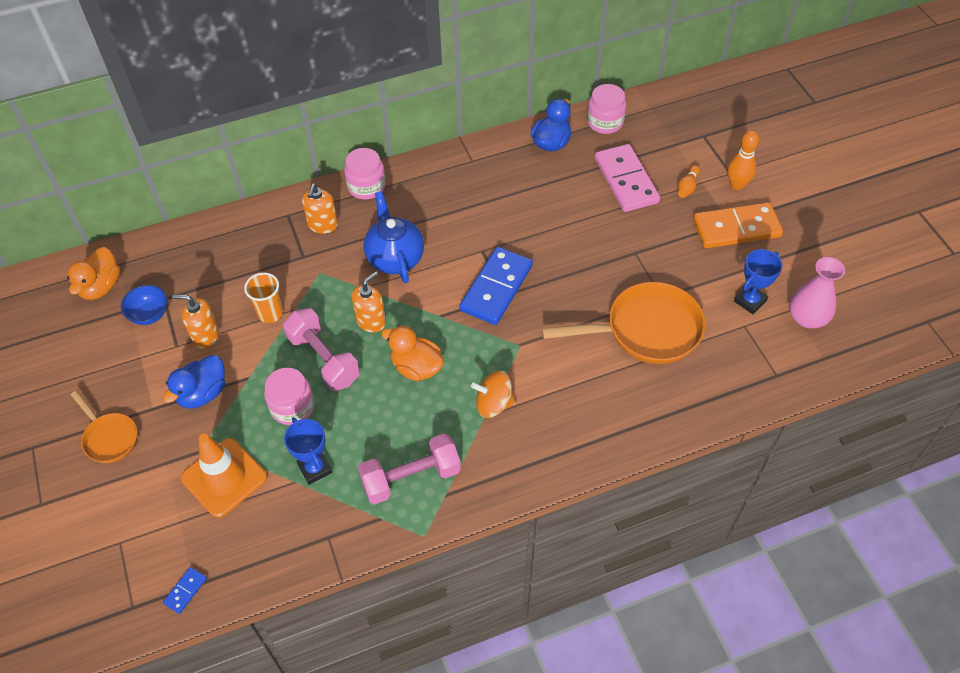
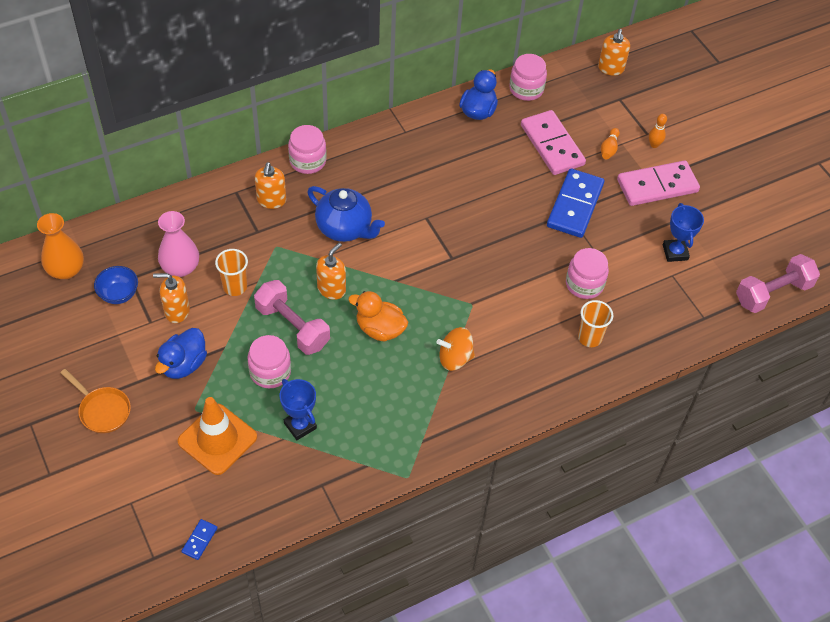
camera: 10 degrees left, 0 degrees up
orange duck [67,247,120,300] -> orange vase [37,213,84,279]
pink dumbbell [358,434,461,504] -> pink dumbbell moved to [736,254,820,313]
blue teapot [364,191,424,283] -> blue teapot turned 150 degrees clockwise [307,186,385,242]
blue domino [459,247,533,325] -> blue domino moved to [547,169,604,238]
orange pan [541,282,705,364] -> pink jar [566,248,609,299]
orange domino [693,202,783,248] -> pink domino [617,160,700,206]
orange bowling pin [727,130,759,190] -> orange bowling pin [649,114,667,148], size x0.65
blue trophy [734,249,783,314] -> blue trophy turned 45 degrees counterclockwise [663,203,704,262]
pink vase [789,257,845,328] -> pink vase moved to [158,211,199,277]
none -> orange cup [578,300,613,347]
none -> orange soap dispenser [598,29,630,76]

